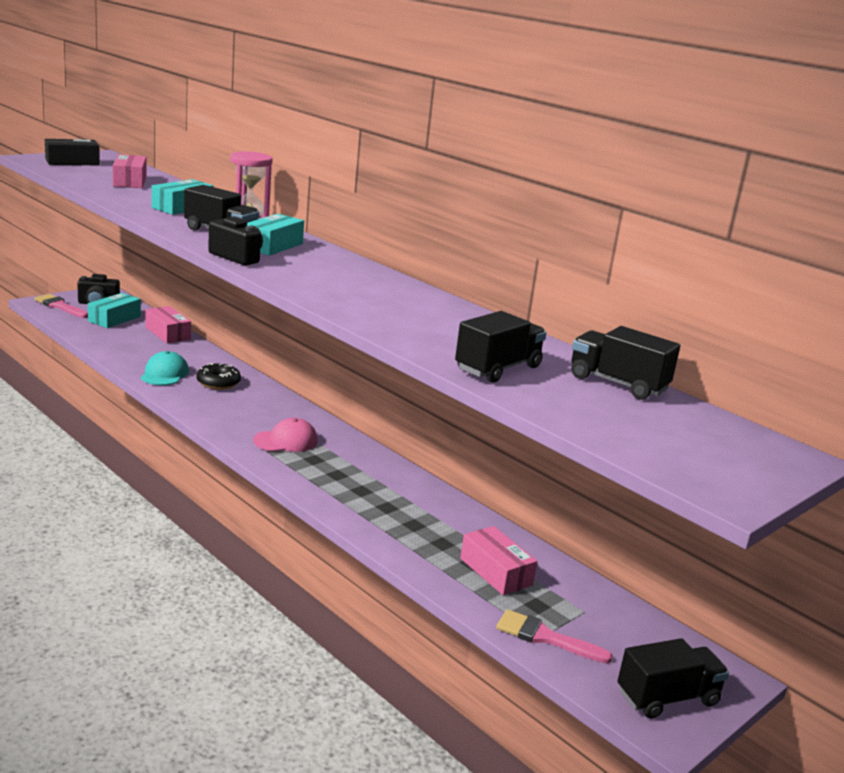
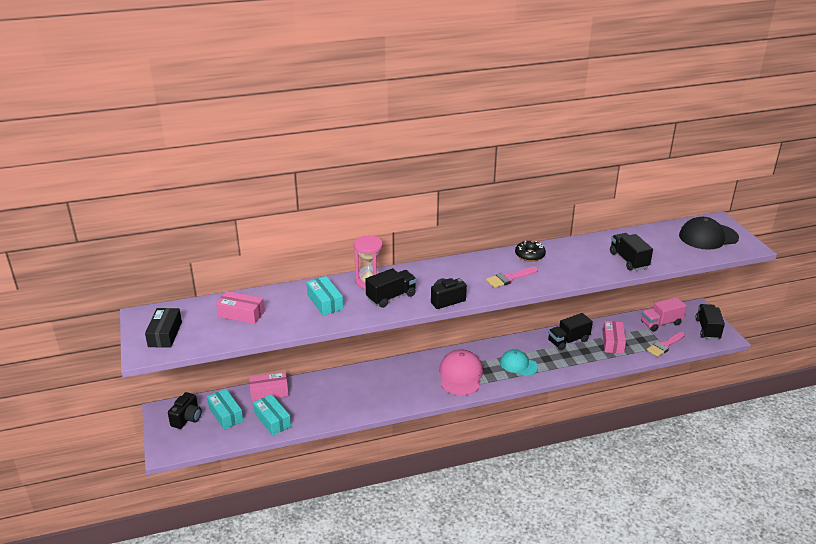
camera: 60 degrees left, 10 degrees up
pink brush [34,294,88,318] -> pink brush moved to [486,267,538,288]
turquoise cap [141,351,189,385] -> turquoise cap moved to [500,349,538,376]
black donut [196,363,241,390] -> black donut moved to [515,241,546,262]
turquoise box [247,214,304,256] -> turquoise box moved to [253,394,291,435]
pink cap [253,418,318,452] -> pink cap [439,350,483,395], size x1.51
pink box [460,526,538,595] -> pink box turned 75 degrees counterclockwise [603,321,626,354]
black truck [571,326,680,400] -> black truck moved to [548,313,593,350]
none -> pink truck [641,297,687,332]
none -> black cap [679,217,739,250]

